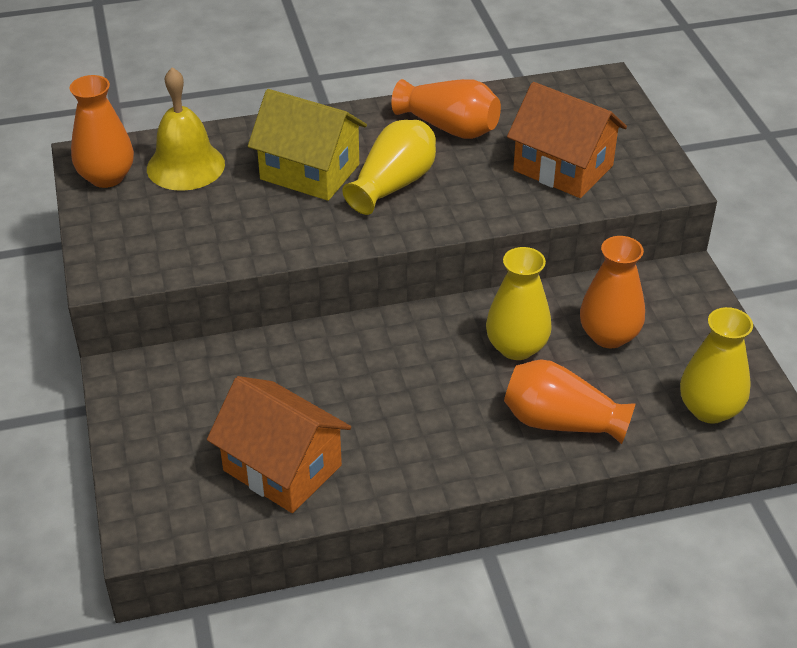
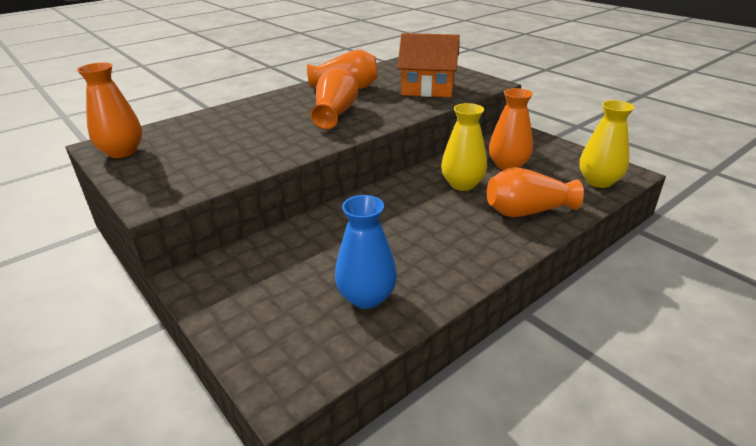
camera: 25 degrees left, 10 degrees down
yellow bell [147,67,225,191] -> none
orange house [207,376,351,513] -> blue vase [335,195,397,309]
yellow house [248,89,367,201] -> none
yellow vase [342,120,436,215] -> orange vase [310,68,358,129]

